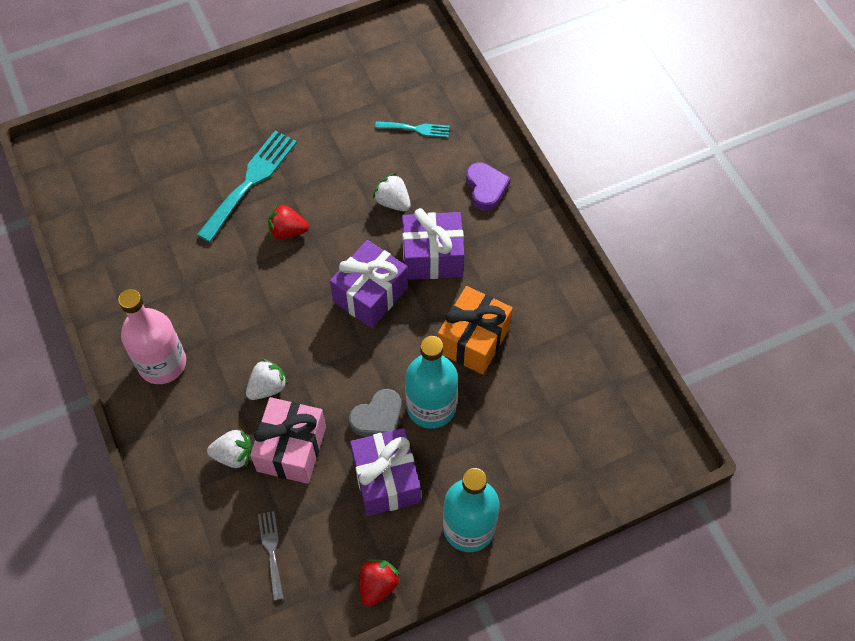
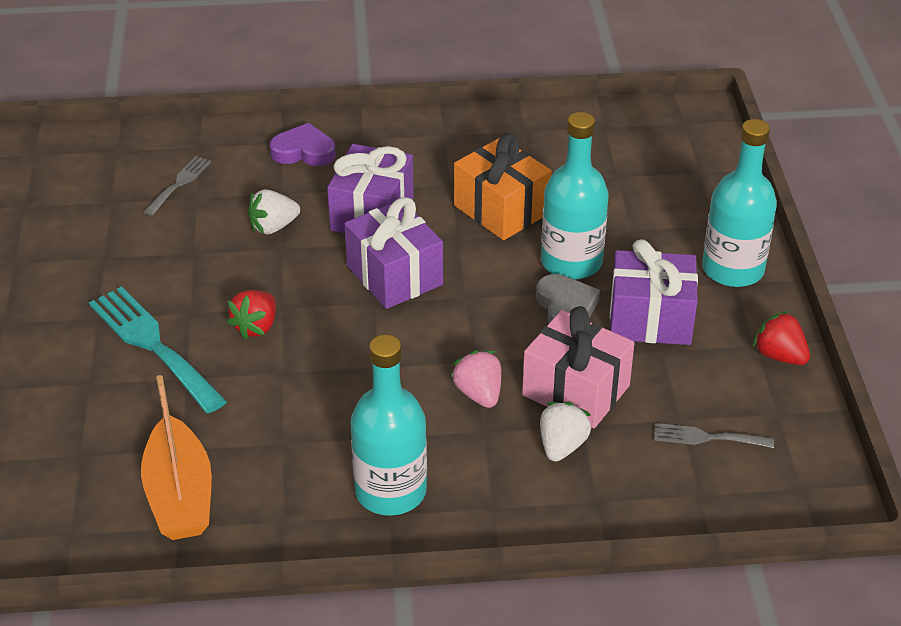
camera: 70 degrees left, 20 degrees down
pink bottle [118,289,186,384] -> turquoise bottle [351,335,427,516]
white strawberry [246,358,288,400] -> pink strawberry [451,350,501,408]
turquoise fork [375,121,450,138] -> grey fork [144,156,211,216]
none -> orange boat [141,375,212,540]

